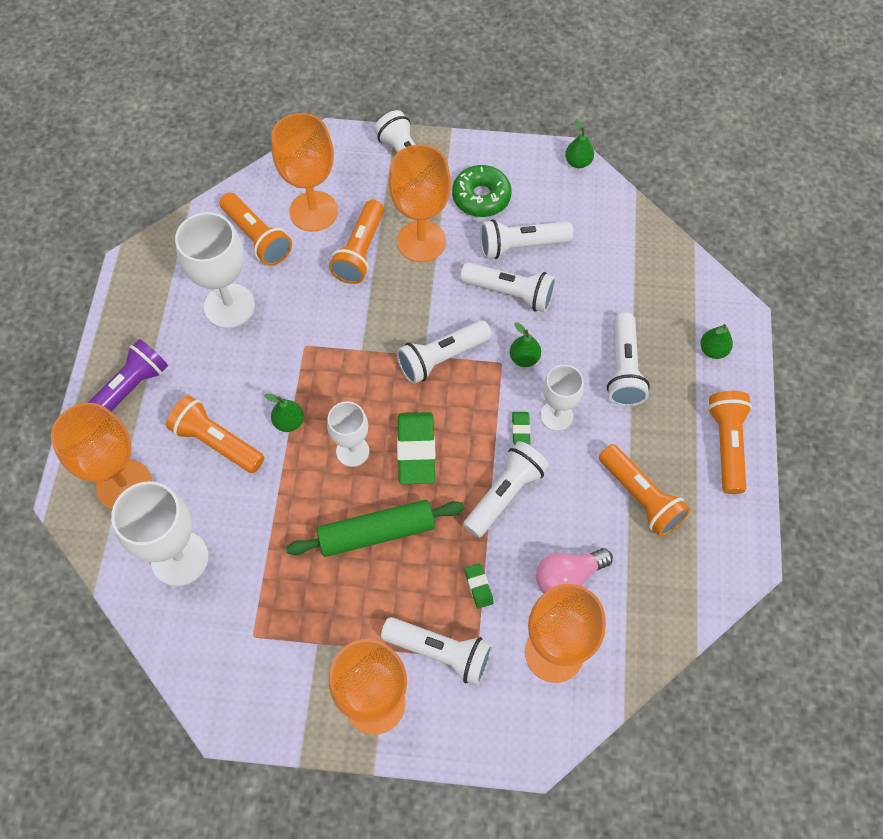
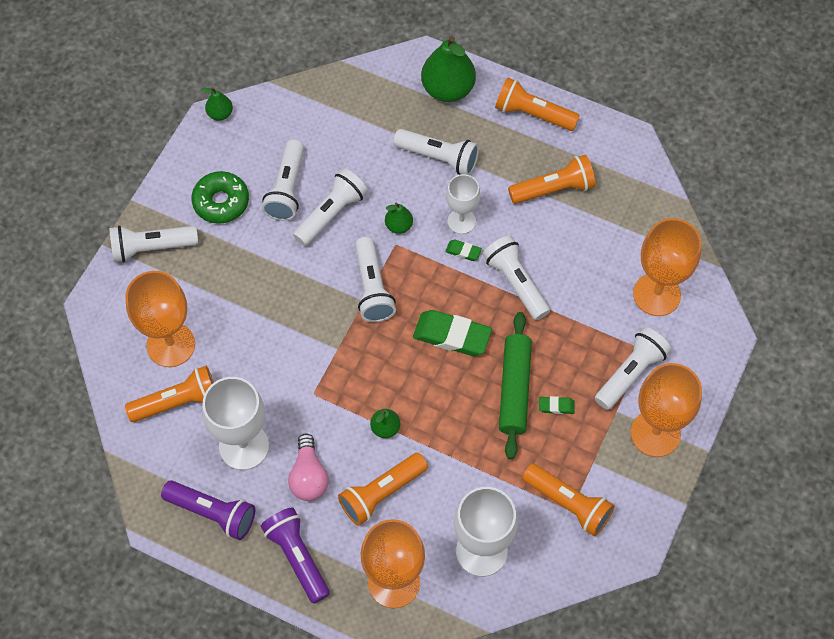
camera: 70 degrees left, 0 degrees up
white goblet [327,401,369,467] -> none
orange flashlight [329,200,384,284] -> orange flashlight moved to [522,464,615,537]
orange goblet [389,144,451,262] -> none
green eraser [465,563,494,609] -> green eraser moved to [539,396,575,414]
pink light bulb [536,548,613,593] -> pink light bulb moved to [288,433,329,501]
green pear [700,324,733,359] -> green pear [421,36,476,102], size x2.02
none -> purple flashlight [161,480,255,540]

